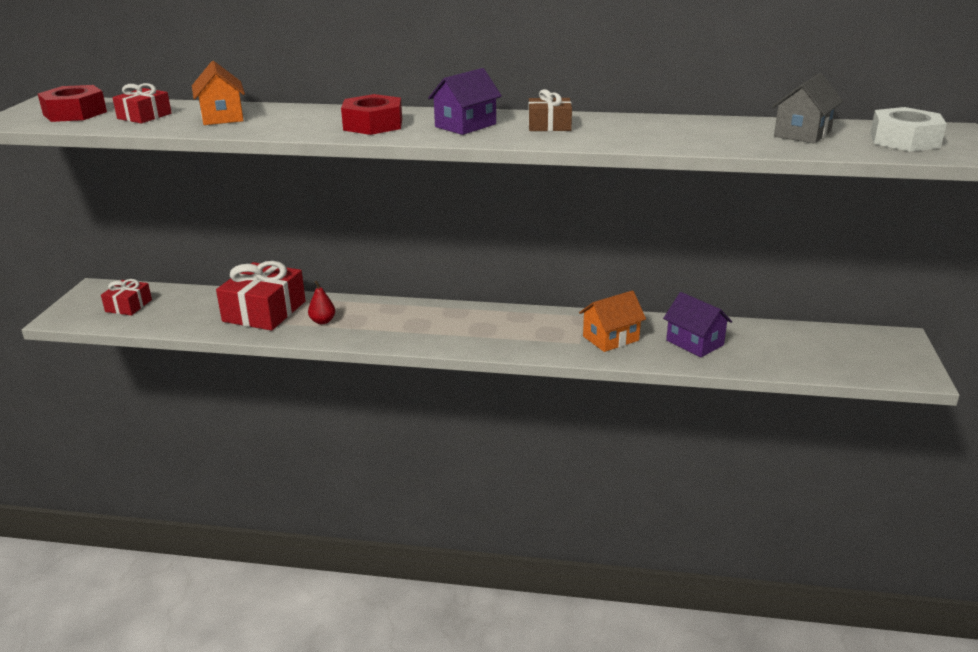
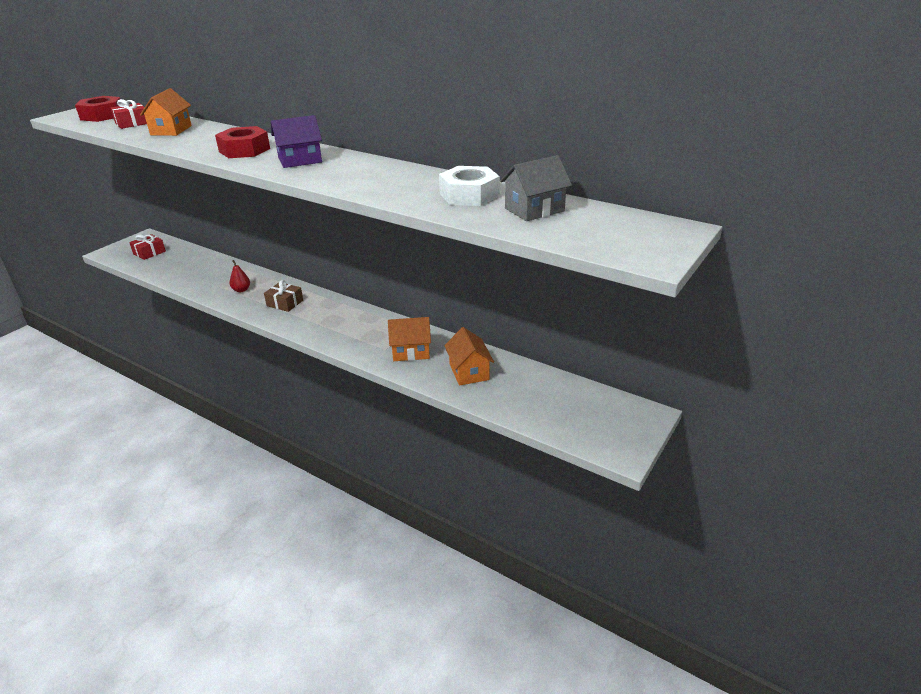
camera: 25 degrees right, 5 degrees up
red gift [216,261,306,331] -> none
brown gift [528,89,572,131] -> brown gift moved to [264,280,303,312]
purple house [663,292,732,357] -> orange house [444,327,494,386]
white nut [870,107,947,152] -> white nut moved to [439,166,500,206]

